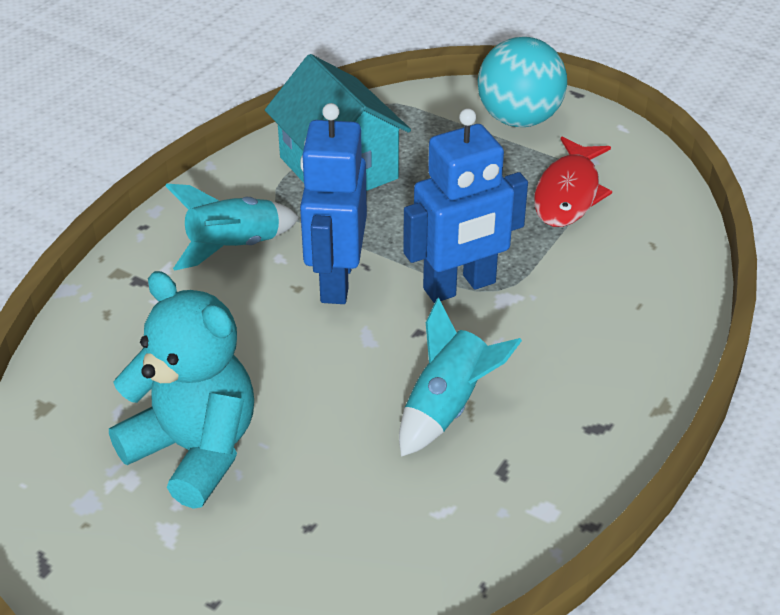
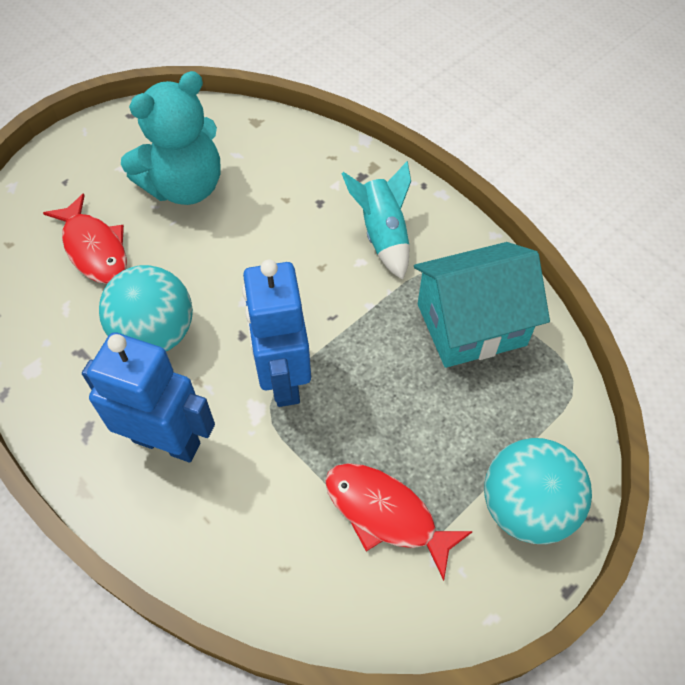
camera: 105 degrees right, 15 degrees up
blue robot [300,103,367,304] -> blue robot moved to [82,332,215,462]
turquoise rocket [399,298,522,457] -> turquoise ball [99,265,193,351]
none -> red fish [43,194,127,284]

